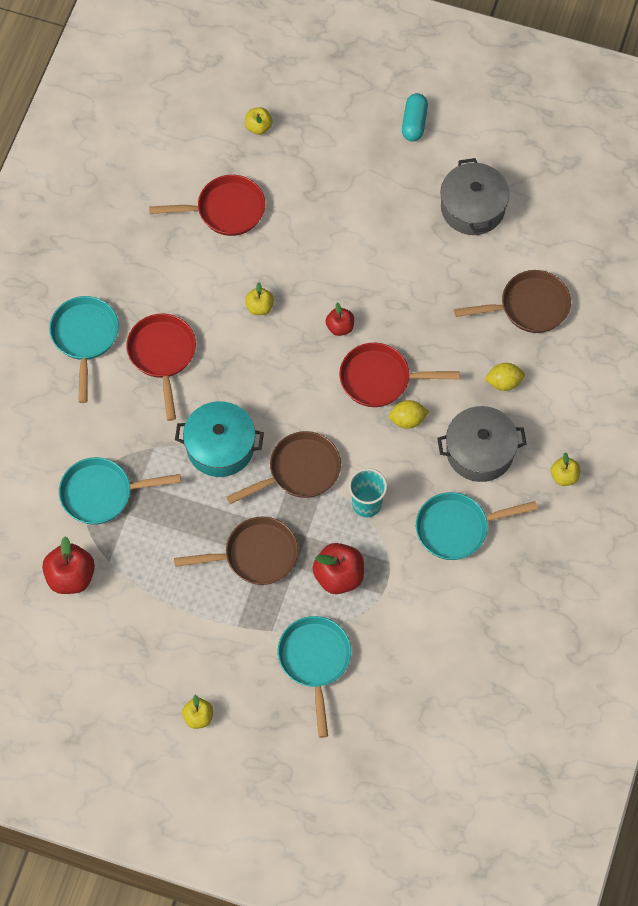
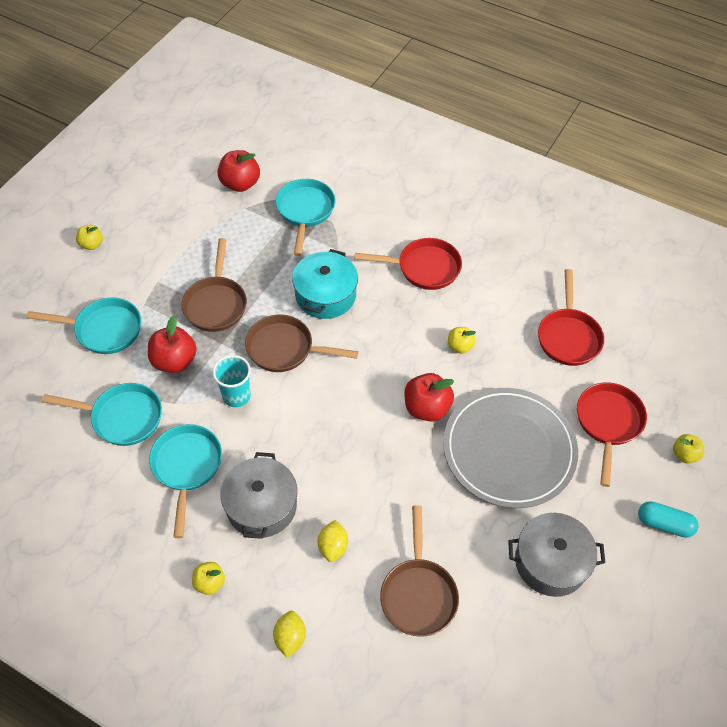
camera: 100 degrees right, 10 degrees down
turquoise pan [49,296,119,403] -> turquoise pan moved to [42,383,162,446]
brown pan [227,431,341,504] -> brown pan turned 120 degrees clockwise [245,315,358,372]
yellow apple [245,108,273,135] -> yellow apple moved to [673,434,704,464]
red apple [325,303,354,336] -> red apple [404,373,454,422], size x1.70
red pan [339,343,460,407] -> red pan moved to [577,382,647,487]
yellow lemon [389,400,429,429] -> yellow lemon moved to [273,611,306,658]
none -> grey plate [443,388,578,508]

